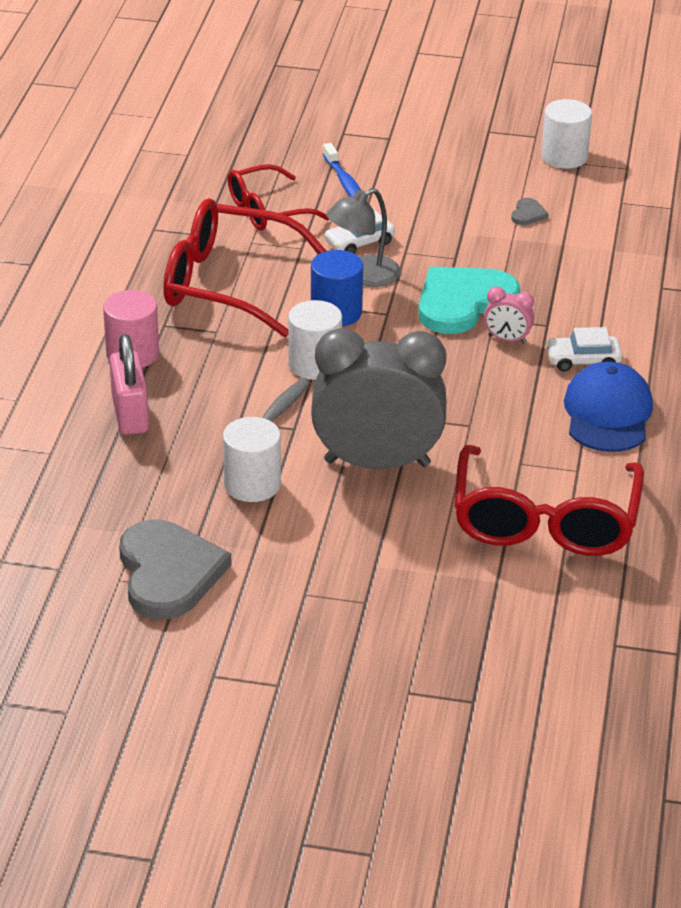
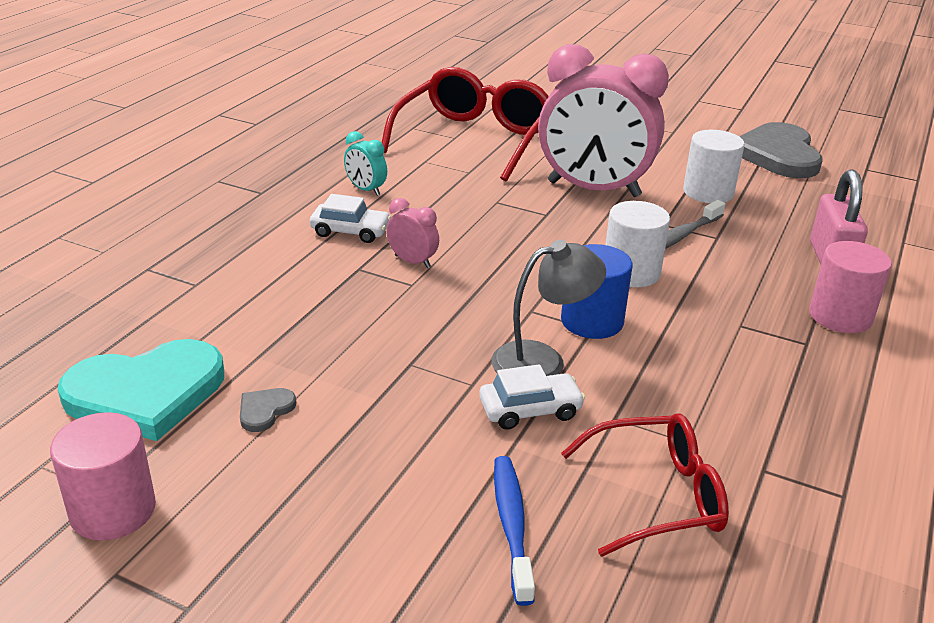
camera: 165 degrees left, 5 degrees down
red glasses [163,198,326,337] -> none
grey clock [311,328,446,469] -> pink clock [538,44,669,197]
turquoise heart [418,267,520,334] -> turquoise heart moved to [58,339,224,441]
white cylinder [541,99,592,169] -> pink cylinder [50,412,156,540]
blue cap [564,362,653,452] -> turquoise clock [344,131,387,196]

